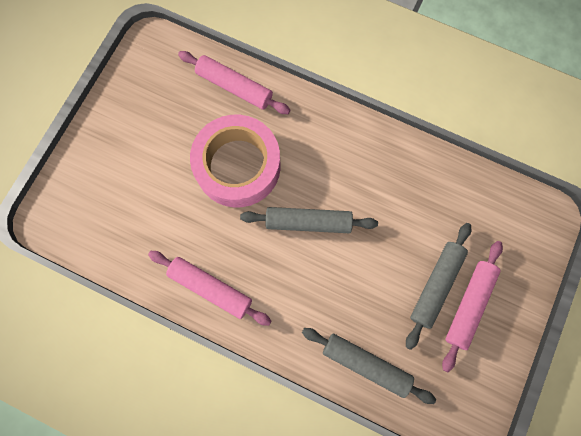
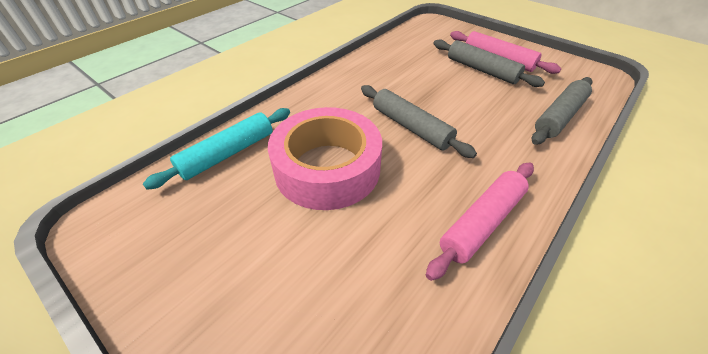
camera: 75 degrees left, 30 degrees down
pink rolling pin [178,51,291,114] -> turquoise rolling pin [143,108,290,190]
grey rolling pin [240,207,378,233] -> grey rolling pin turned 60 degrees counterclockwise [361,85,477,158]

